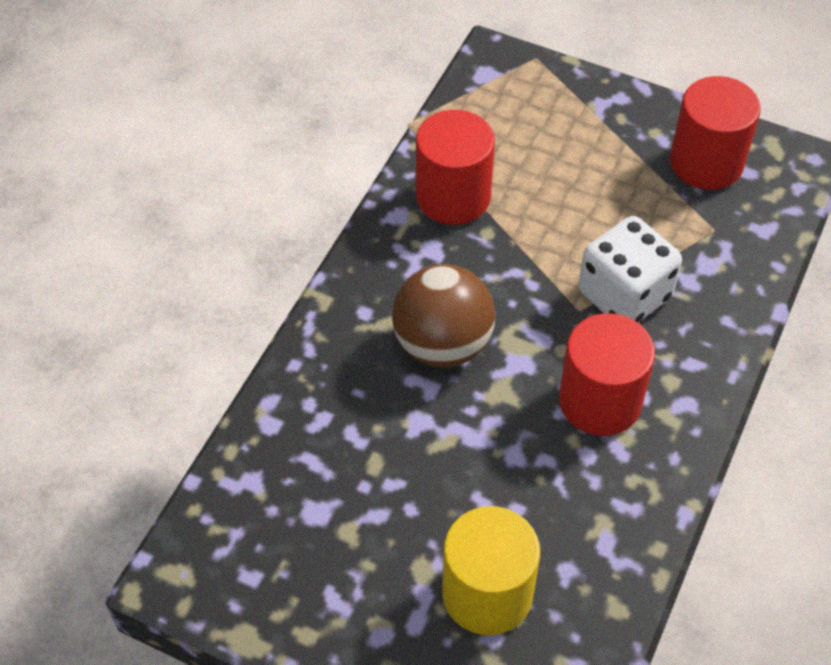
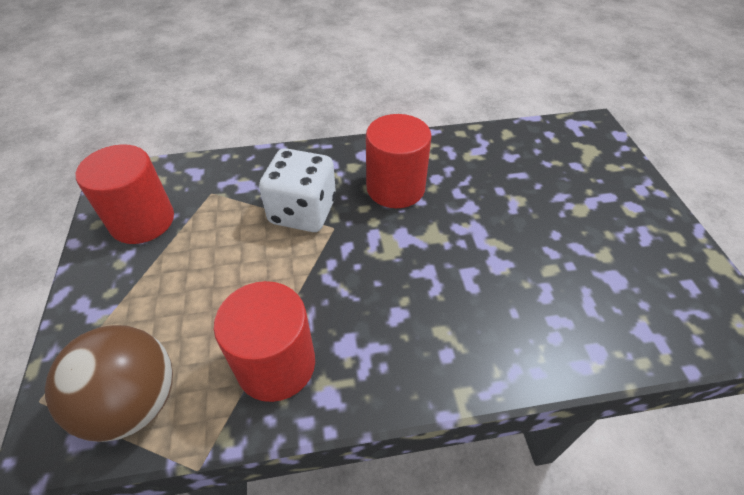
camera: 125 degrees left, 5 degrees down
brown ball [392,264,495,367] -> brown ball moved to [45,325,173,442]
yellow cylinder [442,506,540,635] -> none

